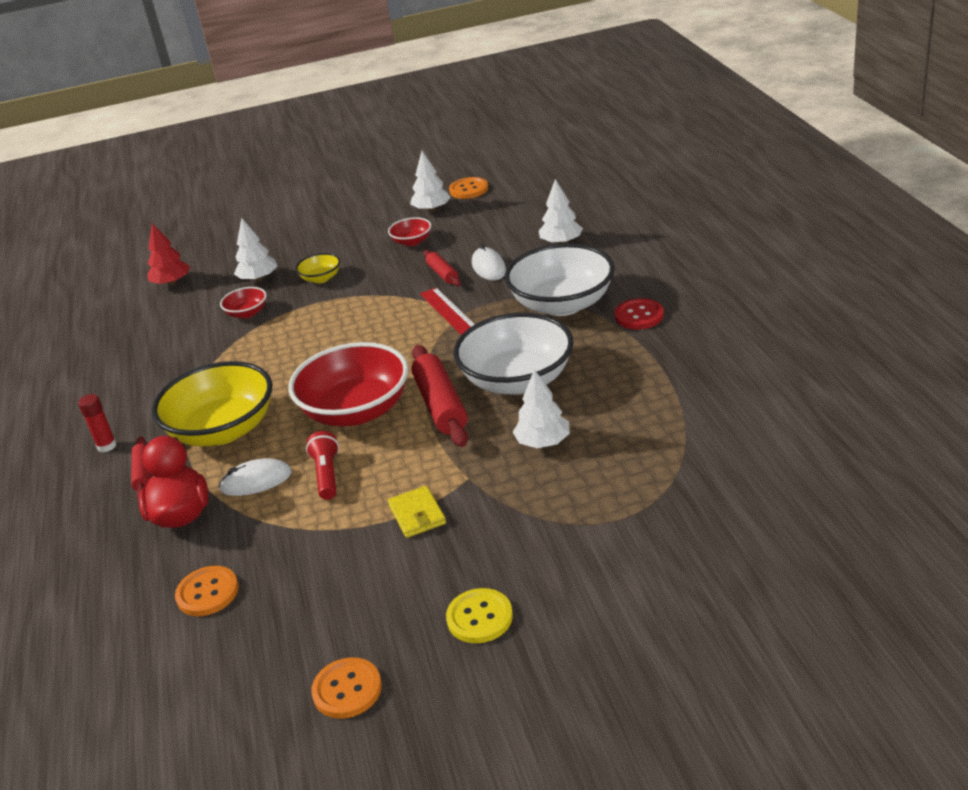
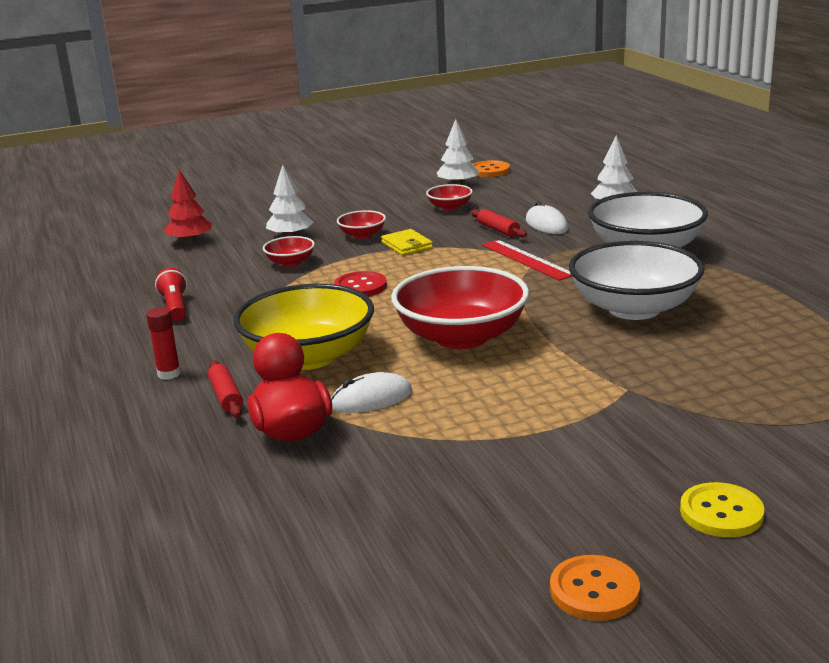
camera: 10 degrees left, 10 degrees down
orange button [175,566,239,616] -> none
yellow bowl [295,253,340,283] -> red bowl [337,210,386,239]
red flashlight [306,431,339,500] -> red flashlight moved to [155,268,187,321]
yellow wallet [388,486,446,538] -> yellow wallet moved to [381,229,433,256]
red rolling pin [411,345,468,447] -> none
white tree [513,369,570,448] -> none
red button [614,298,664,330] -> red button moved to [334,271,387,297]

